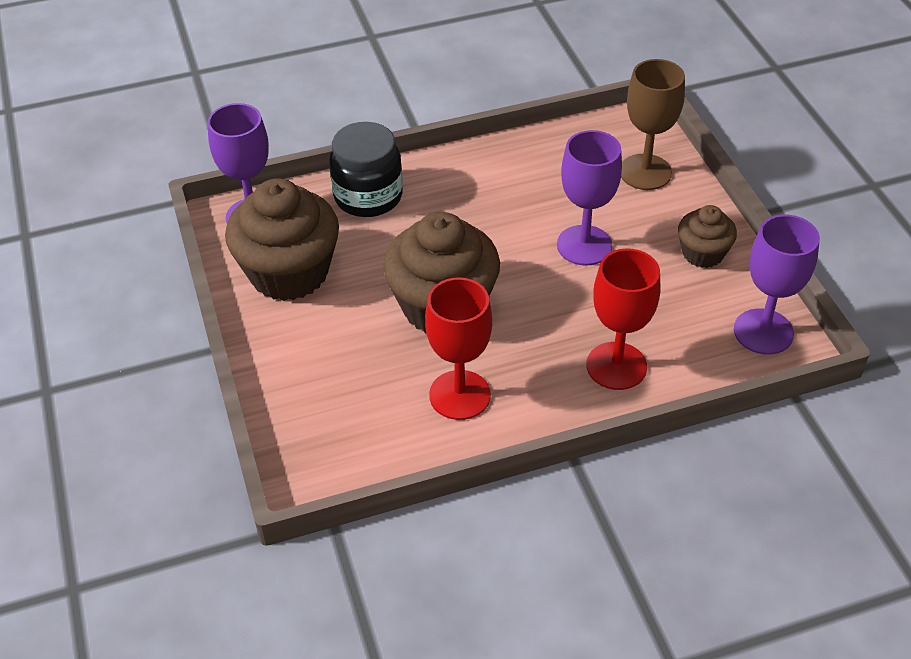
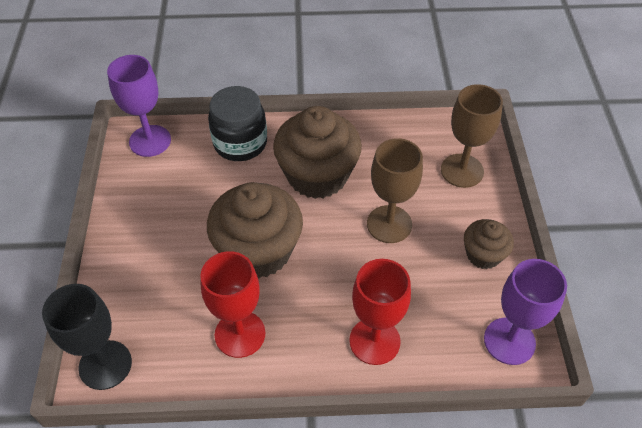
camera: 15 degrees right, 5 degrees up
brown cupcake [225,178,339,301] -> brown cupcake moved to [273,106,362,199]
purple goblet [557,130,622,266] -> brown goblet [367,138,423,243]
none -> black goblet [42,284,132,390]

